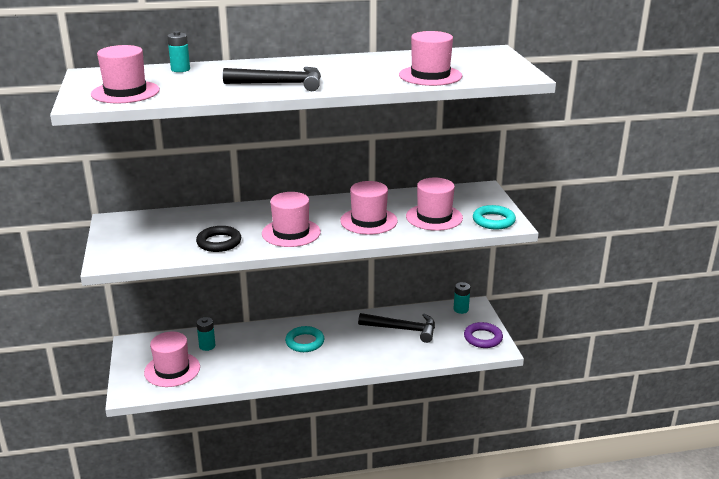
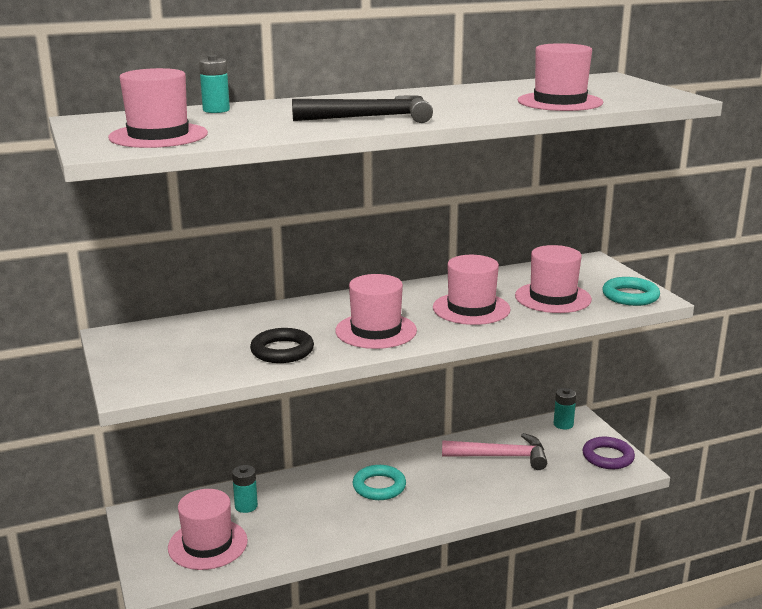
camera: 10 degrees left, 5 degrees down
black hammer [358,313,435,343] -> pink hammer [442,433,547,470]

